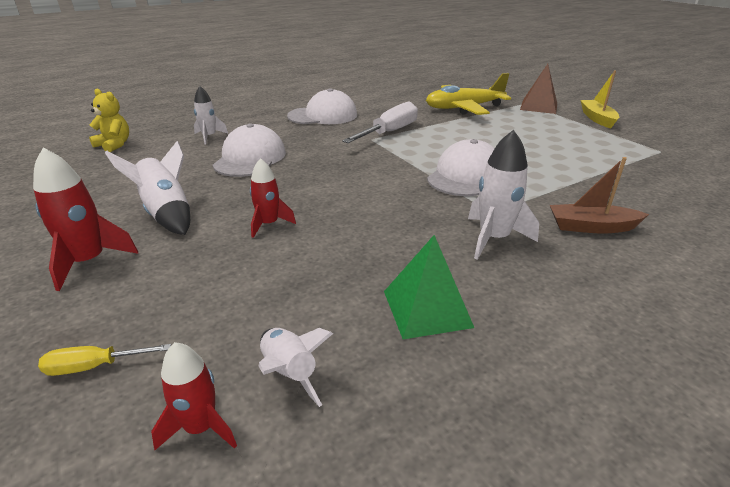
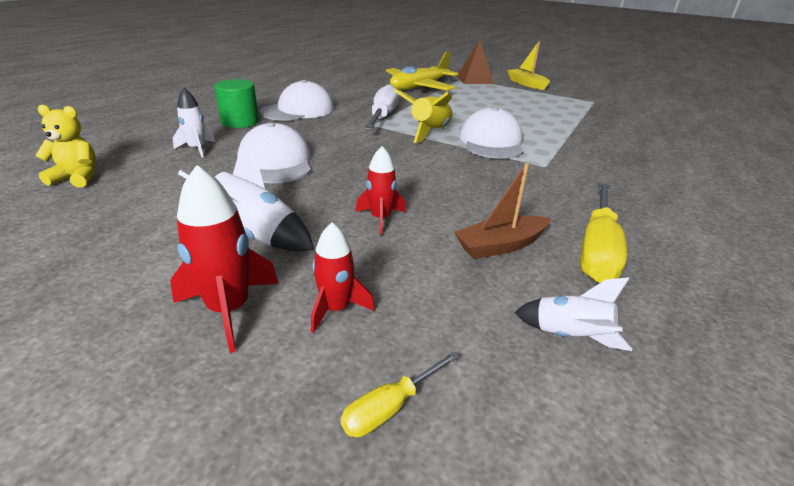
camera: 30 degrees left, 0 degrees up
red rocket [151,342,237,450] -> red rocket moved to [311,222,375,333]
green pyramid [384,235,474,339] -> yellow screwdriver [580,183,627,283]
white rocket [468,130,539,260] -> none
brown boat [550,157,649,233] -> brown boat moved to [454,163,551,259]
none -> green cylinder [214,79,259,128]
none -> yellow rocket [394,89,453,143]

